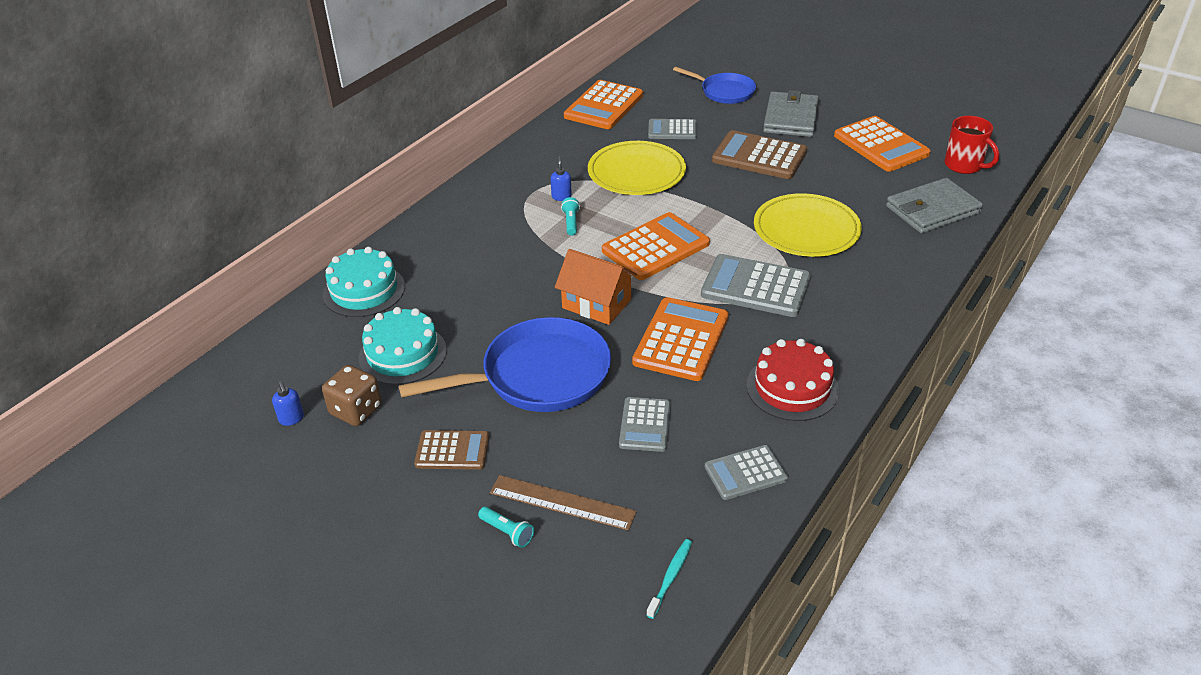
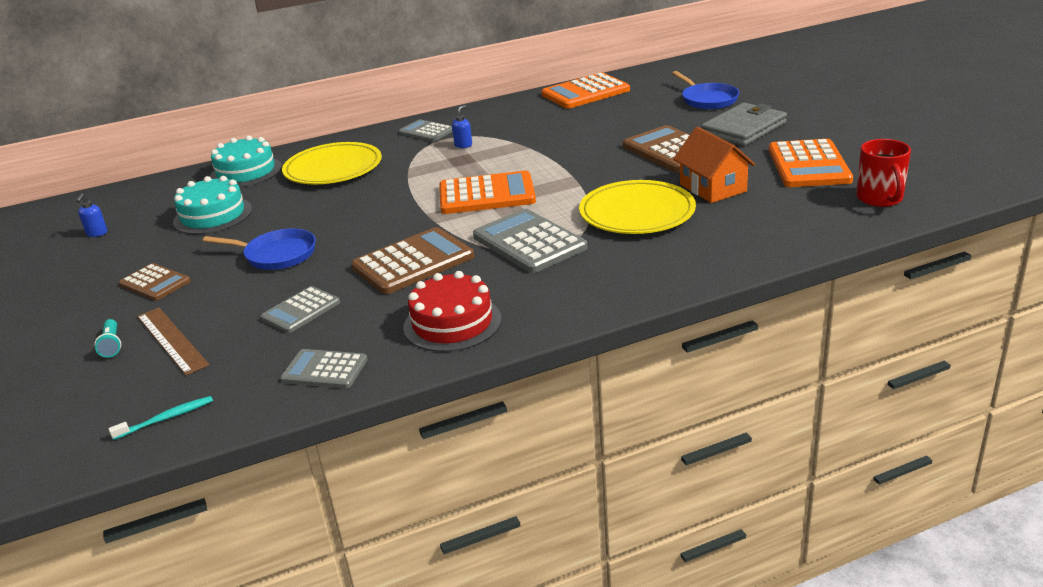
camera: 35 degrees right, 10 degrees down
brown dice [322,365,382,426] -> none
blue pan [399,317,611,412] -> blue pan [203,229,316,270], size x0.59
orange house [555,249,637,325] -> orange house moved to [673,127,755,203]
turquoise flashlight [561,197,580,236] -> none
yellow plate [588,141,686,195] -> yellow plate moved to [282,142,382,184]
orange calculator [632,297,729,381] -> brown calculator [351,227,474,294]
grey calculator [648,119,697,139] -> grey calculator moved to [399,119,453,142]
grey wallet [886,178,983,234] -> none

